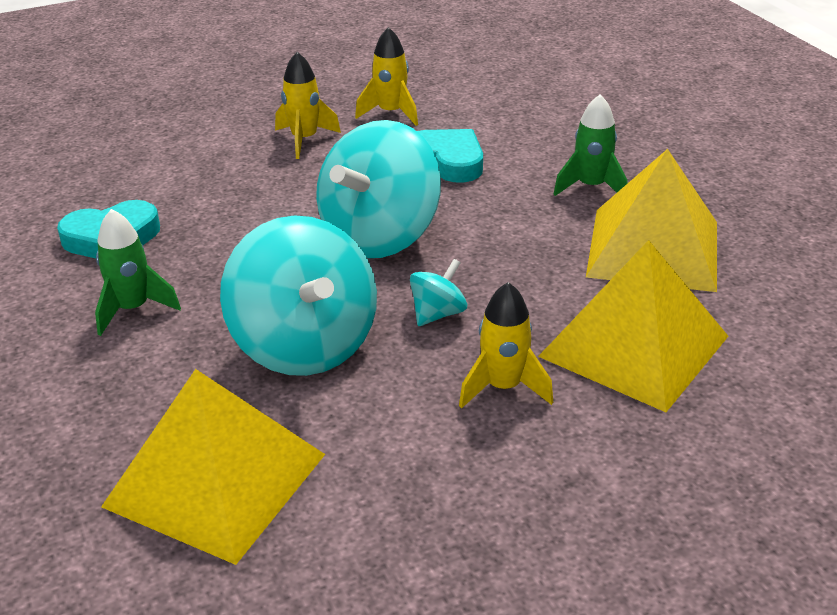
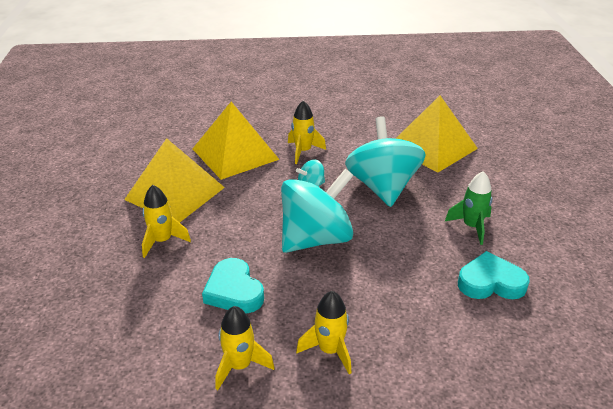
camera: 160 degrees left, 0 degrees up
green rocket [553,94,628,196] -> yellow rocket [142,185,191,258]

